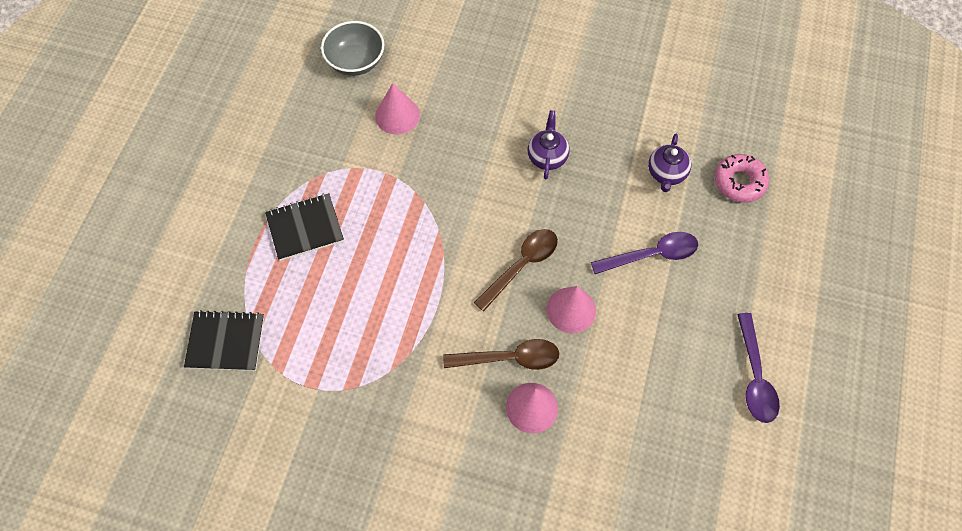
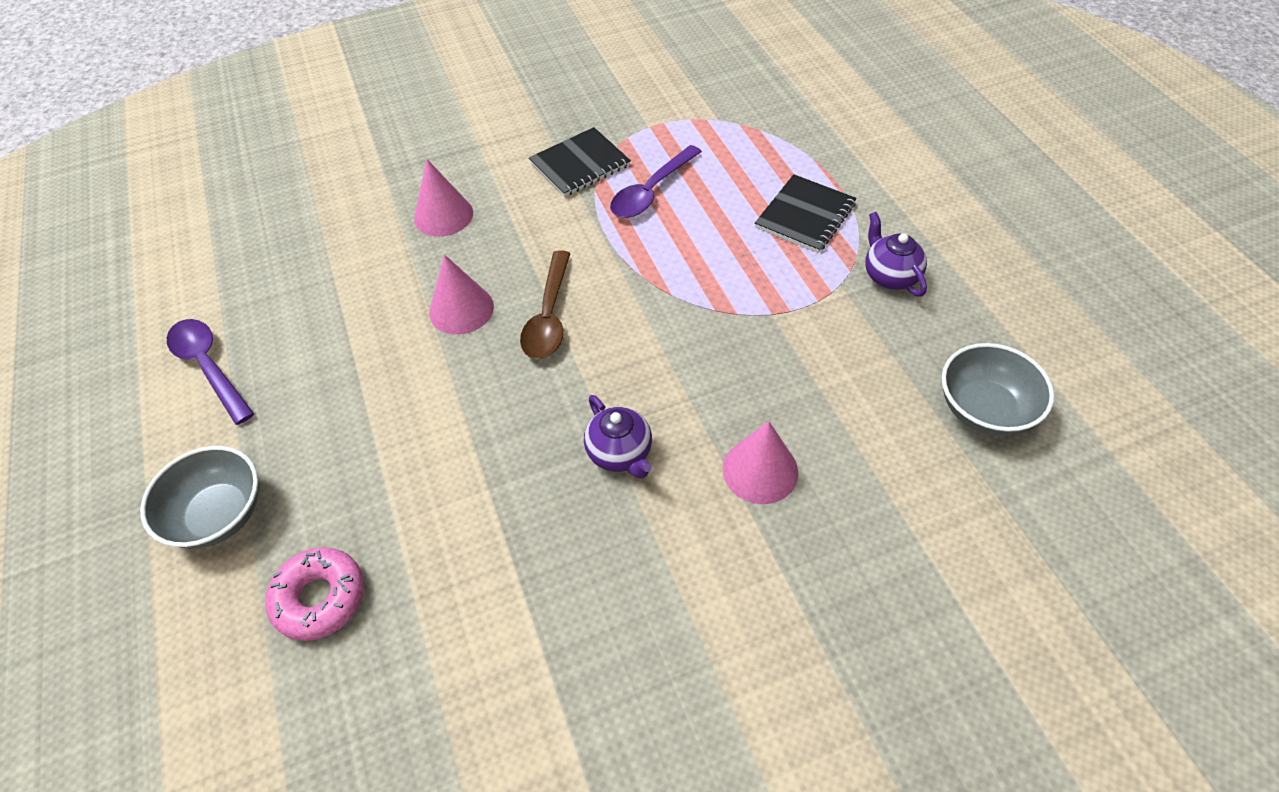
camera: 145 degrees right, 10 degrees down
black notebook [184,310,264,371] -> black notebook moved to [529,127,631,197]
pink cone [375,83,420,134] -> pink cone moved to [723,421,798,504]
brown spoon [443,339,559,370] -> none
purple spoon [591,232,698,274] -> purple spoon moved to [610,145,702,218]
purple teapot [648,134,691,192] -> purple teapot moved to [865,212,927,297]
none -> grey bowl [140,446,259,548]

